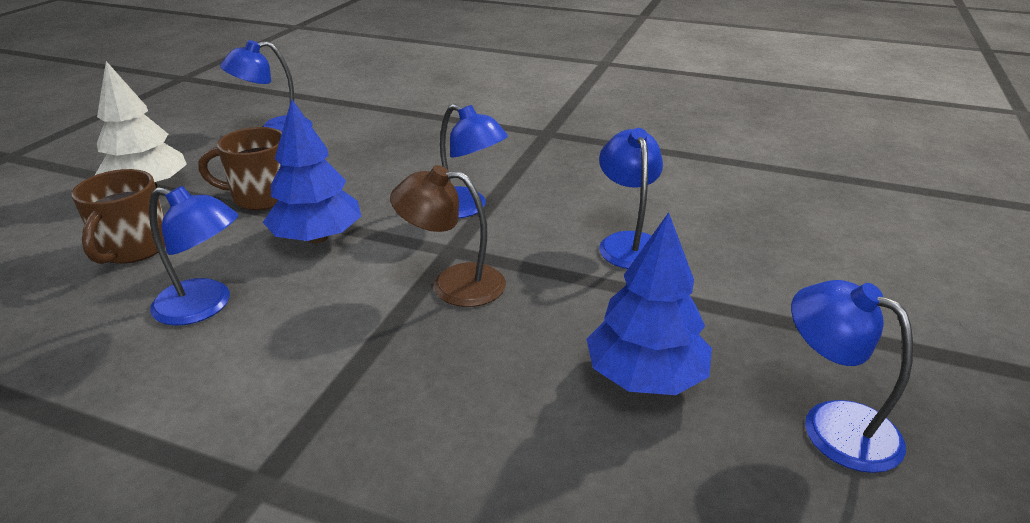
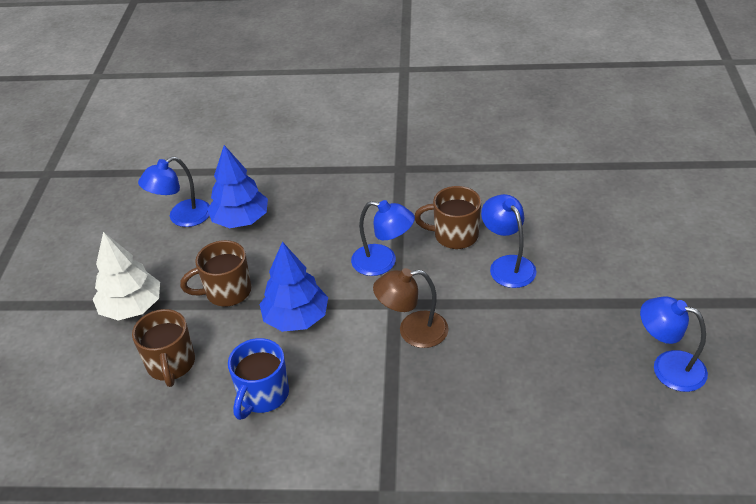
camera: 15 degrees left, 10 degrees up
blue lamp [149,186,238,326] -> blue mug [228,338,289,420]
blue tree [586,212,712,395] -> blue tree moved to [207,145,268,228]
none -> brown mug [415,186,481,249]

